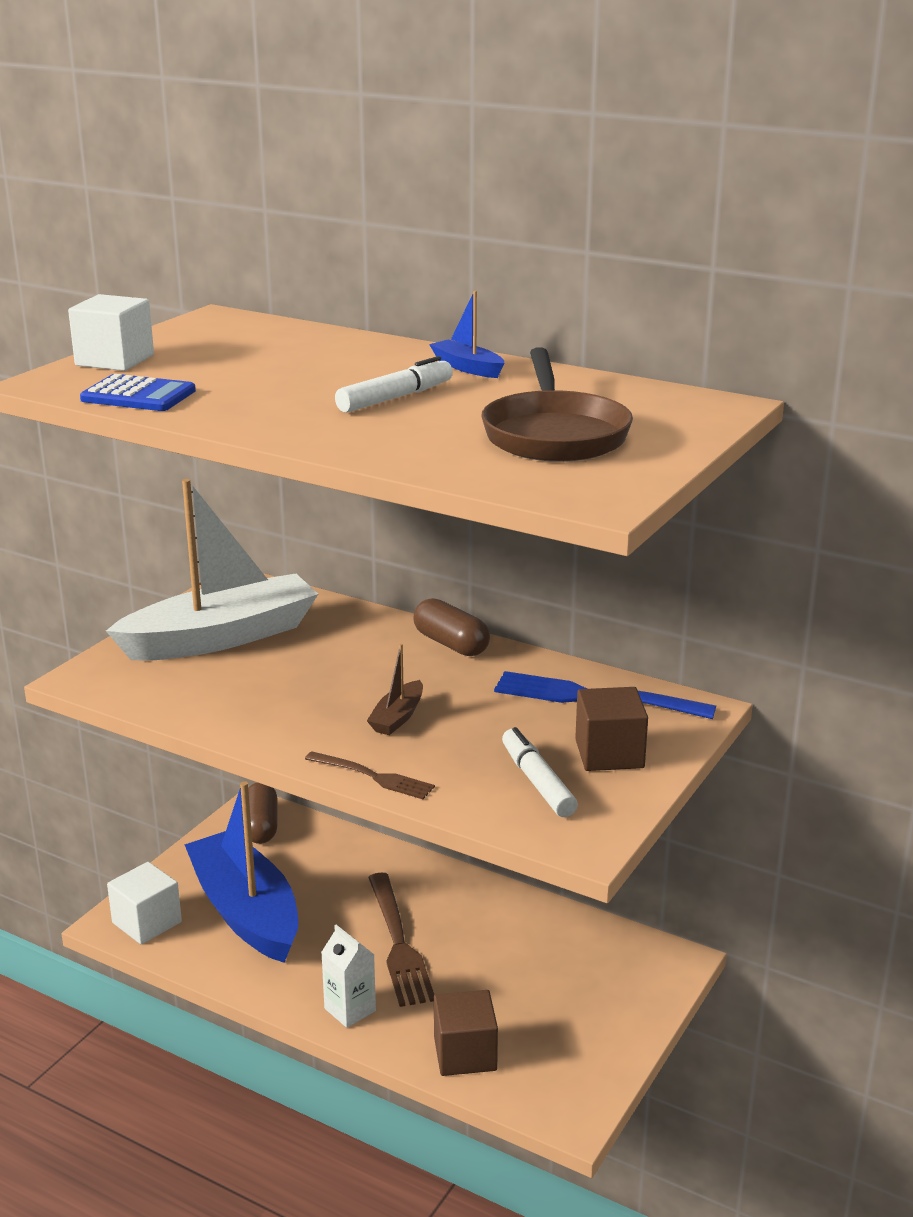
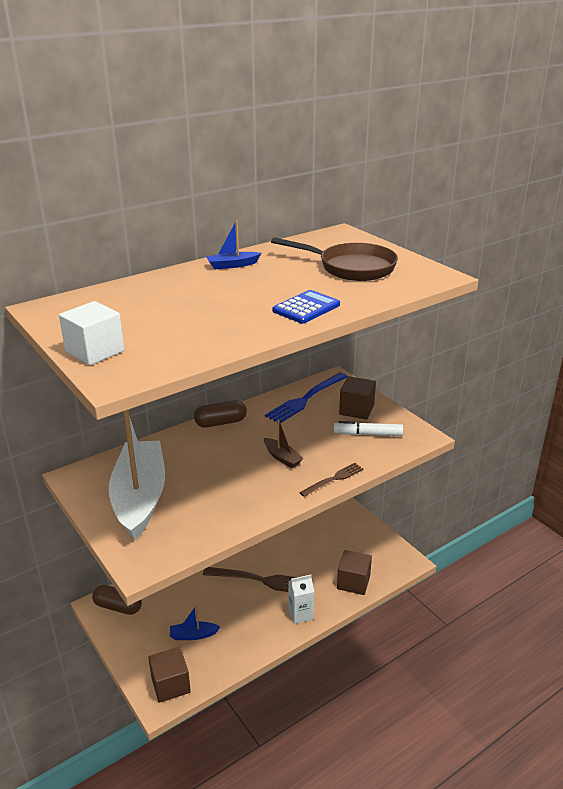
camera: 65 degrees left, 5 degrees up
blue calculator [80,374,196,411] -> blue calculator moved to [272,290,340,324]
white cube [107,862,182,944] -> brown cube [148,647,191,703]
blue boat [184,781,298,963] -> blue boat [170,605,220,640], size x0.41
white marker [335,356,453,413] -> none

